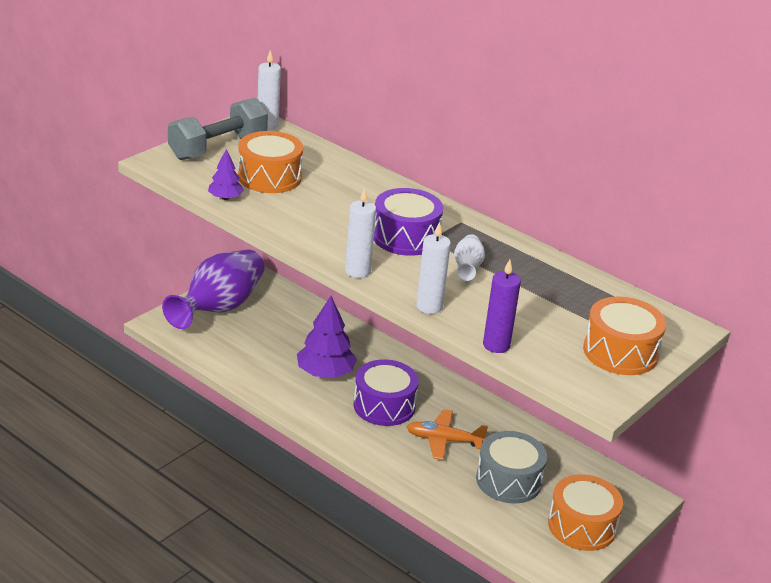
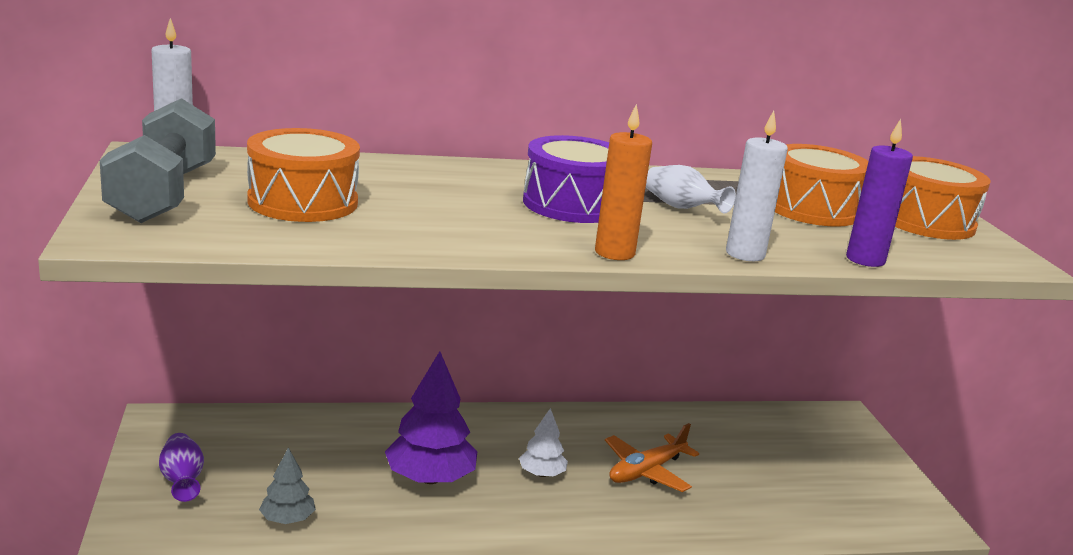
camera: 50 degrees left, 10 degrees down
purple vase [162,249,265,329] -> purple vase [159,433,204,502], size x0.44
purple tree [208,149,244,200] -> none
white candle [345,188,376,278] -> orange candle [595,104,652,260]
purple drum [353,359,419,426] -> white tree [519,408,568,477]
grey drum [476,431,547,503] -> none
orange drum [548,474,623,551] -> orange drum moved to [775,144,868,227]
none -> grey tree [259,447,316,524]

